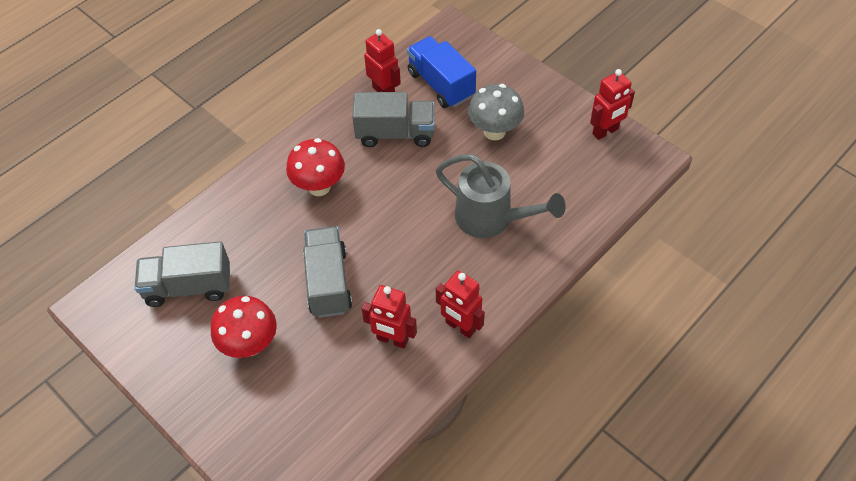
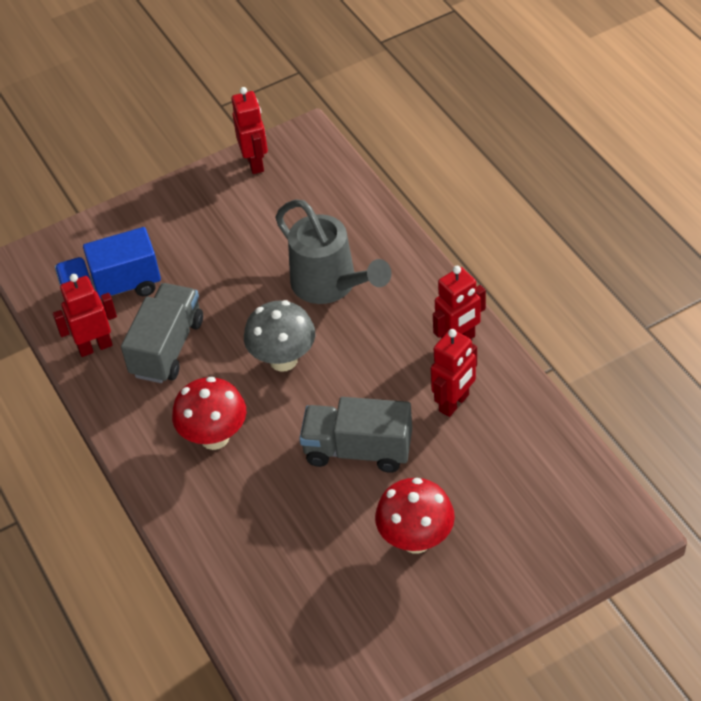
camera: 70 degrees left, 5 degrees down
grey truck [134,241,230,307] -> none
grey watering can [436,154,566,238] -> grey watering can turned 90 degrees clockwise [275,199,392,304]
grey mushroom [468,84,524,140] -> grey mushroom moved to [244,300,315,372]

